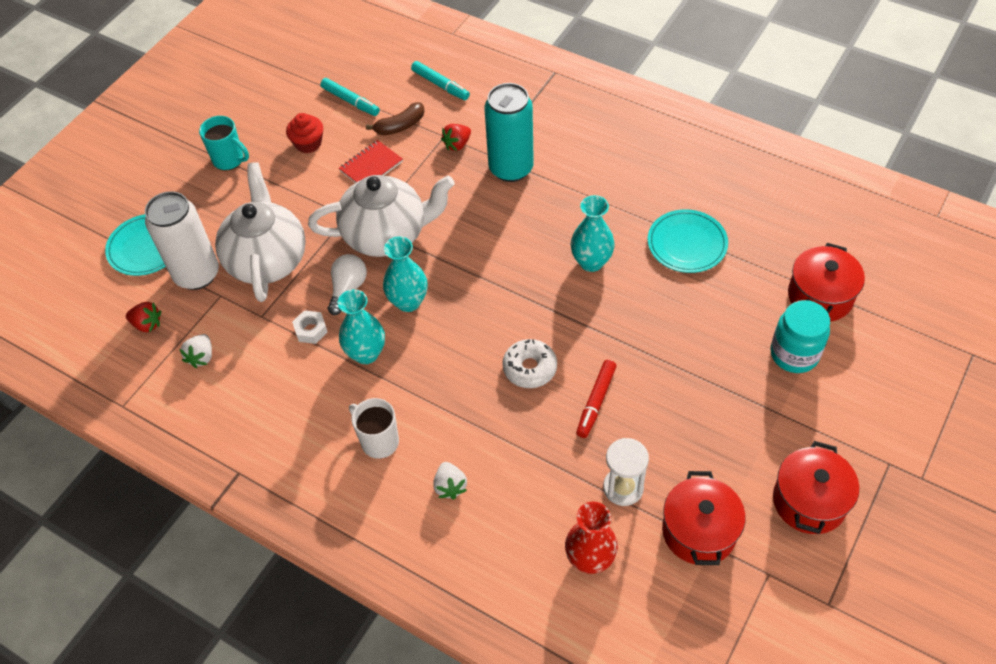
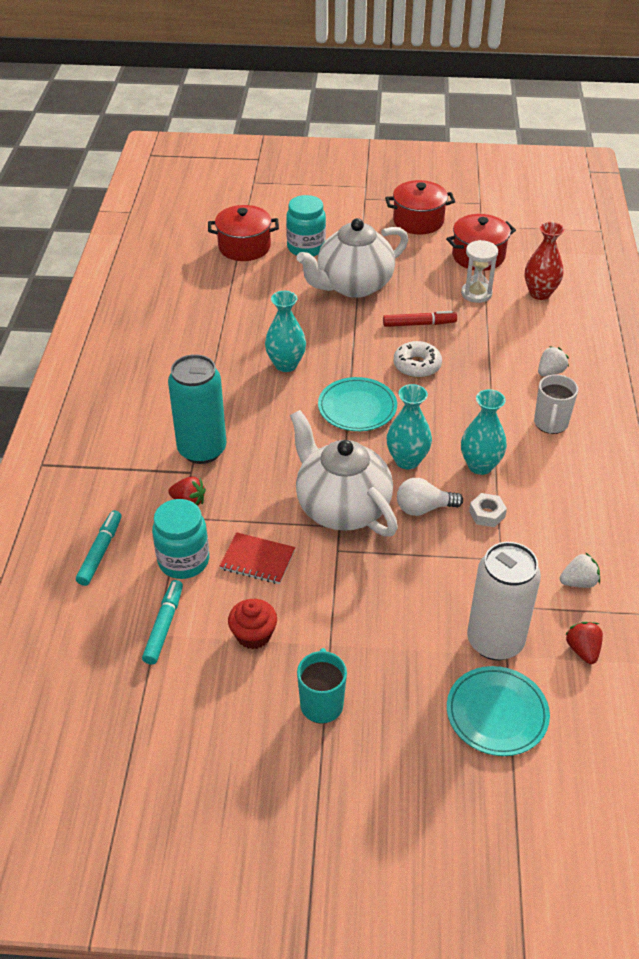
camera: 120 degrees left, 10 degrees down
white teapot [215,162,306,302] -> white teapot moved to [297,218,408,298]
brown banana [366,102,425,136] -> turquoise jar [152,499,209,579]
turquoise plate [648,209,728,273] -> turquoise plate moved to [318,377,397,431]

